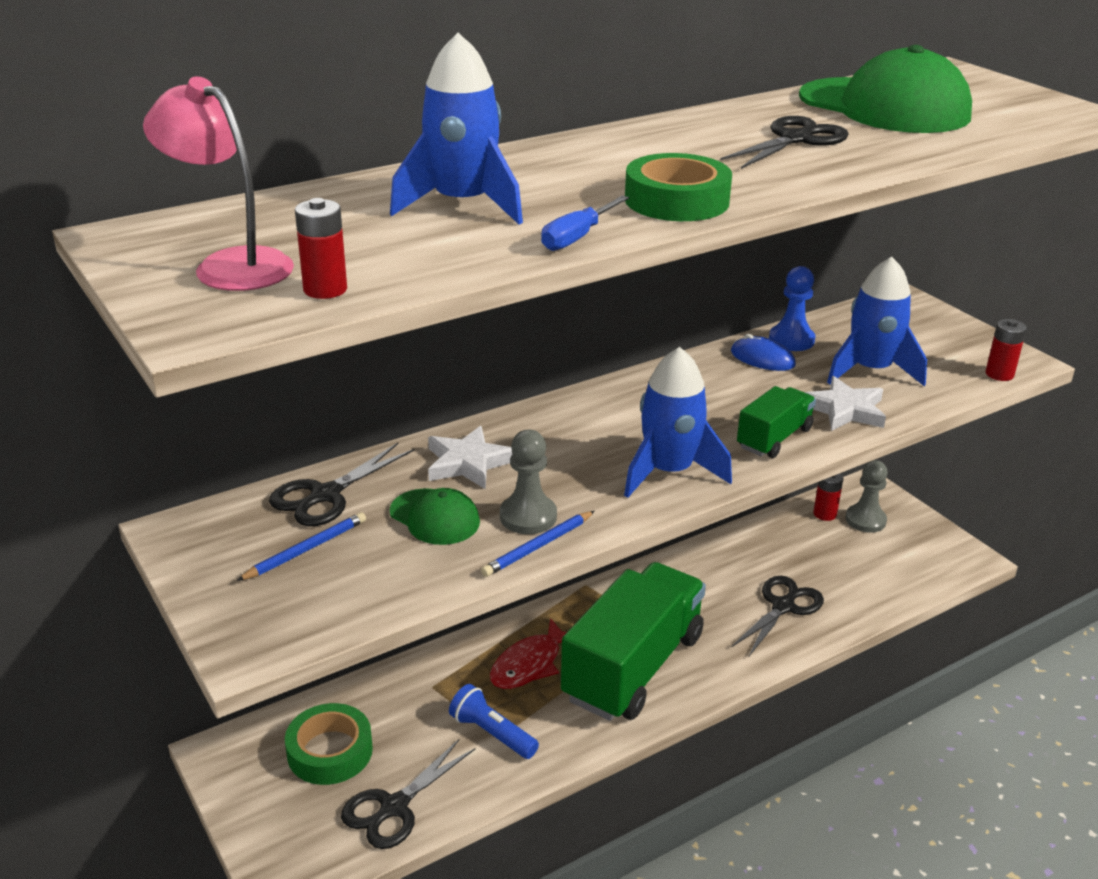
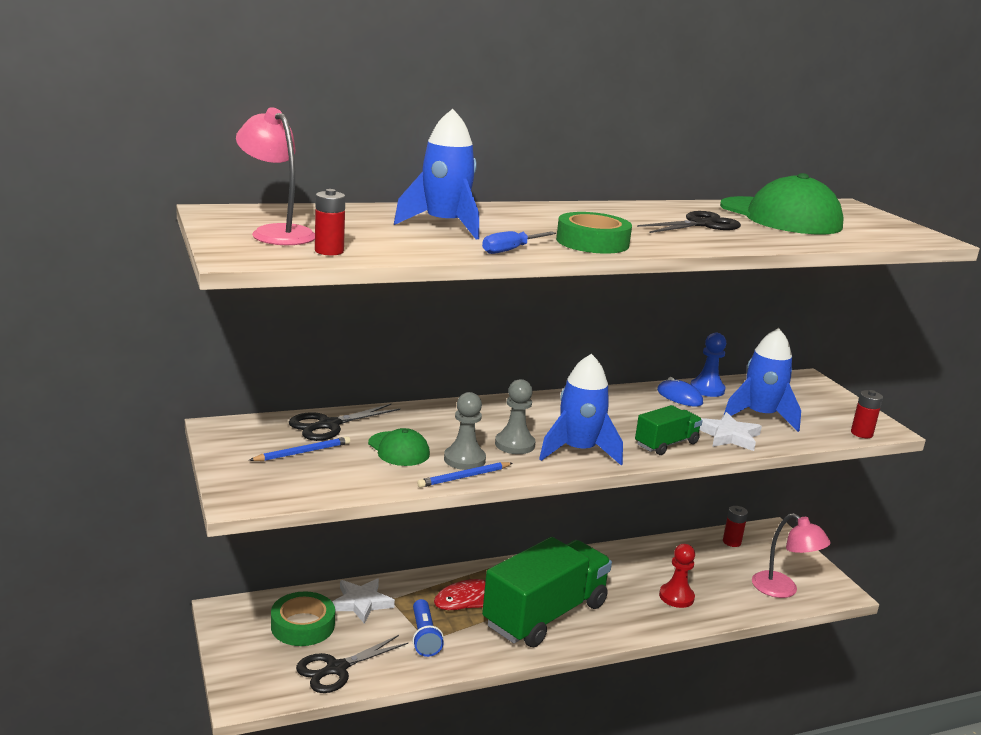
camera: 10 degrees right, 10 degrees down
white star [428,426,513,489] -> white star moved to [332,578,395,624]
blue flashlight [449,684,539,759] -> blue flashlight turned 150 degrees counterclockwise [412,599,444,657]
black scissors [731,576,824,656] -> red pawn [659,544,695,608]
grey pawn [845,460,888,533] -> grey pawn moved to [495,379,535,454]
none -> pink lamp [752,513,831,598]

